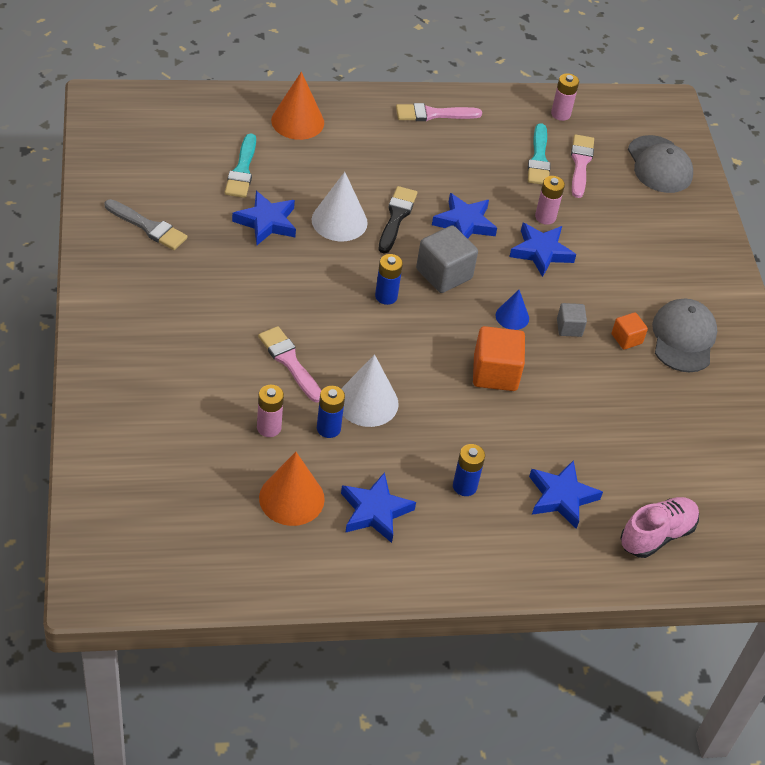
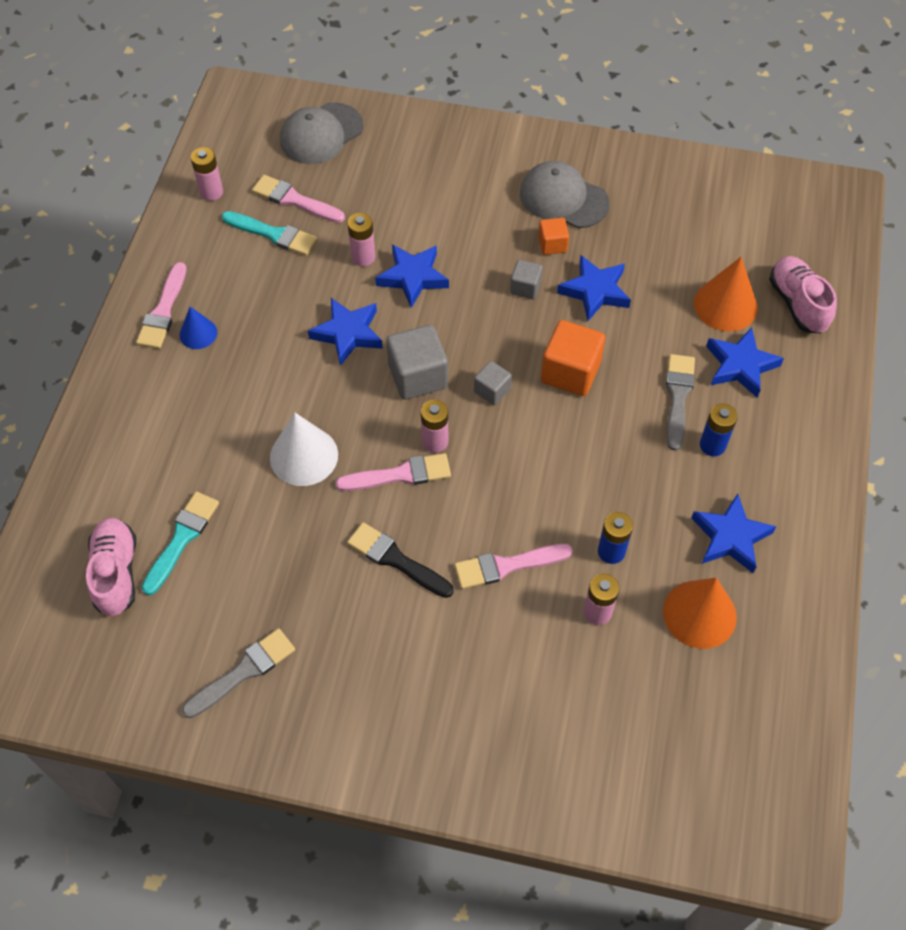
camera: 65 degrees left, 10 degrees up
turquoise brush [225,133,256,198] -> turquoise brush turned 90 degrees counterclockwise [141,491,219,596]
blue star [232,191,296,245] -> blue star moved to [557,255,631,321]
orange cone [271,72,324,140] -> orange cone moved to [694,257,758,331]
white cone [341,354,399,427] -> none
blue battery [375,254,403,305] -> pink battery [421,400,448,453]
black brush [379,186,417,254] -> black brush moved to [347,522,454,598]
blue cone [496,290,529,330] -> blue cone moved to [180,307,217,349]
grey cap [628,135,693,193] -> grey cap turned 135 degrees clockwise [280,102,363,164]
none -> pink shoe [86,518,136,616]
none -> pink brush [336,453,451,491]
none -> grey cube [474,361,512,405]
none -> grey brush [666,354,695,451]

